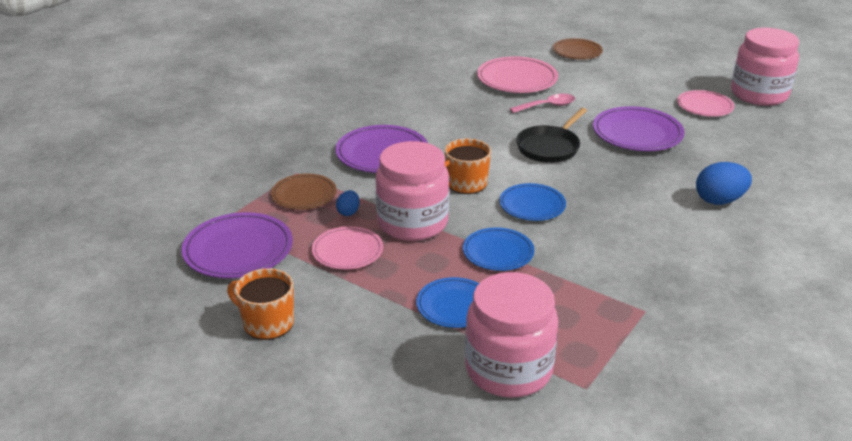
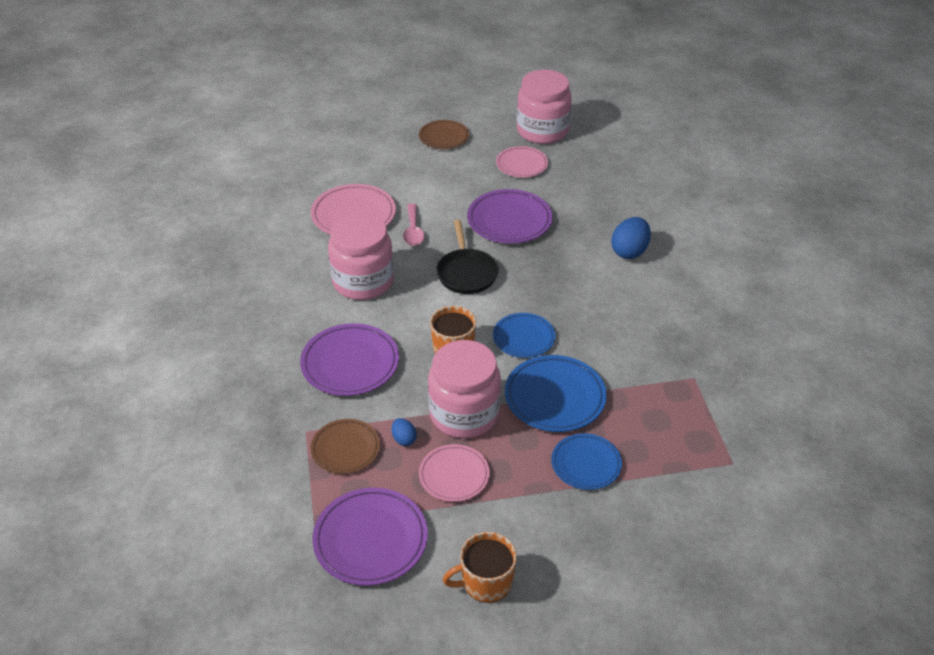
camera: 45 degrees left, 10 degrees up
blue plate [463,227,534,271] -> blue plate [505,355,607,432], size x1.53
pink jar [465,272,559,397] -> pink jar moved to [328,213,394,300]
pink spoon [510,94,575,113] -> pink spoon turned 150 degrees clockwise [403,203,425,246]
brown plate [553,38,603,60] -> brown plate moved to [419,120,469,149]

